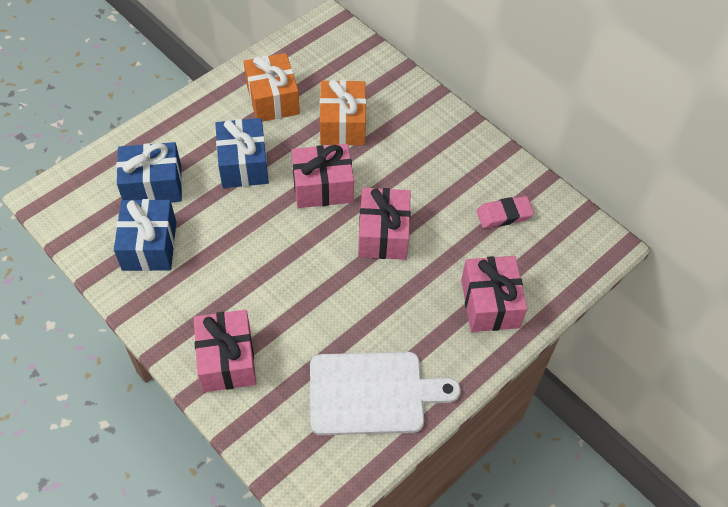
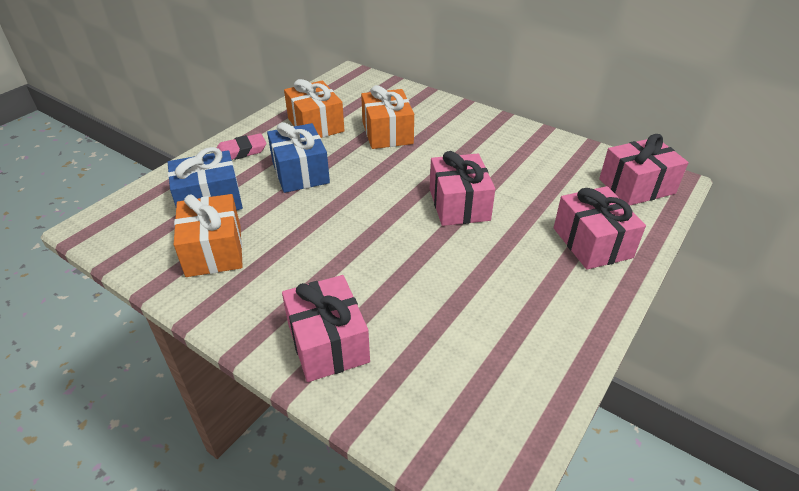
camera: 10 degrees left, 15 degrees down
blue gift [114,199,176,271] -> orange gift [174,194,243,277]
pink gift [291,144,354,208] -> pink gift moved to [599,134,689,205]
white cutting board [310,352,461,435] -> none
pink eraser [476,196,534,228] -> pink eraser moved to [217,133,266,160]

